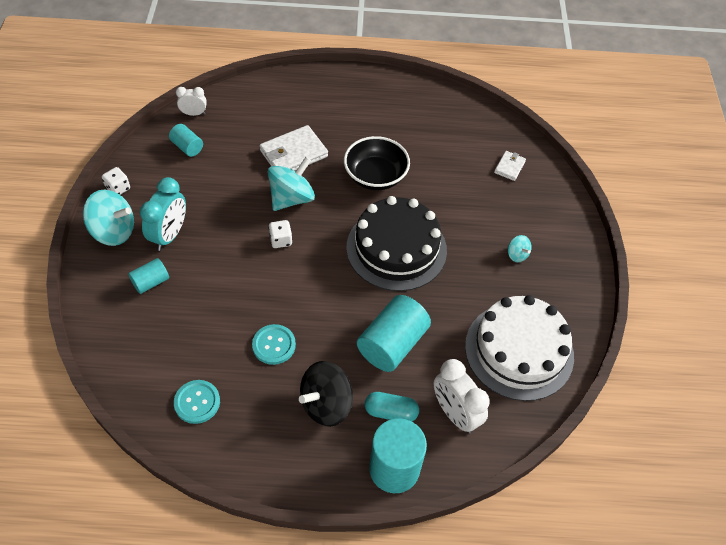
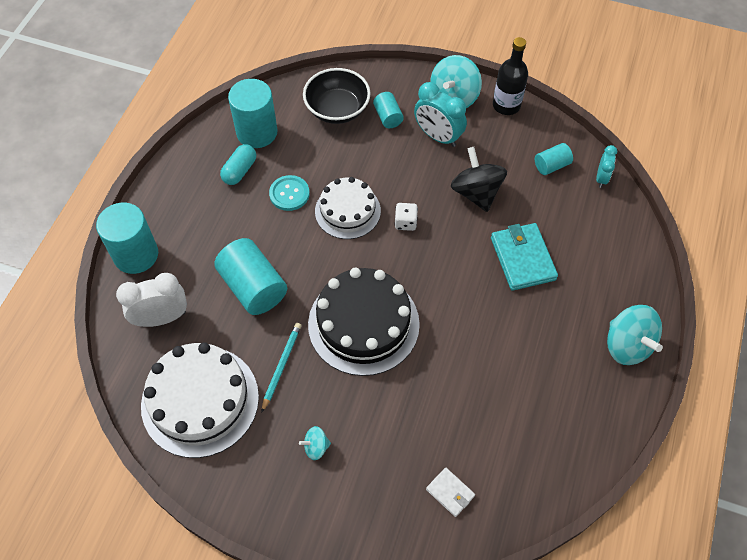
camera: 110 degrees right, 5 degrees up
white dice [102,167,130,195] -> black bottle [493,37,528,115]
turquoise button [174,380,220,424] -> turquoise cylinder [228,79,278,148]
white clock [176,87,207,116] -> turquoise clock [596,145,617,188]
white wallet [260,125,328,171] -> turquoise wallet [491,223,558,291]
turquoise spinning top [268,157,315,211] -> turquoise spinning top moved to [607,305,663,365]
black spinning top [299,361,353,427] -> black spinning top moved to [451,147,507,212]
black bowl [344,136,410,190] -> black bowl moved to [303,68,371,124]
turquoise capsule [365,392,419,422] -> turquoise capsule moved to [220,144,256,185]
none -> turquoise pencil [261,323,301,413]
none -> white cake [315,177,381,239]

